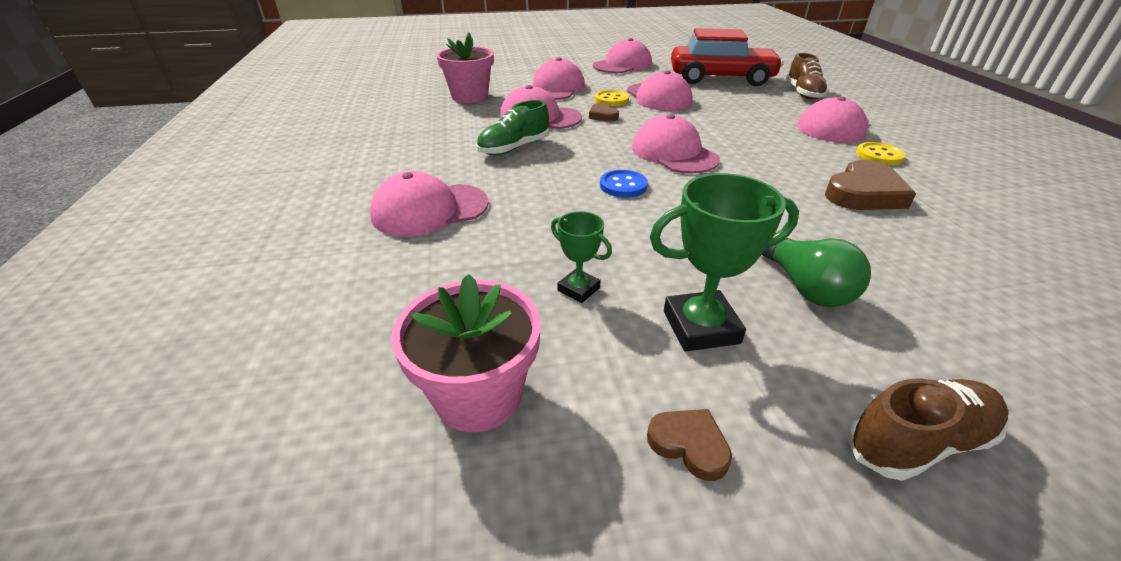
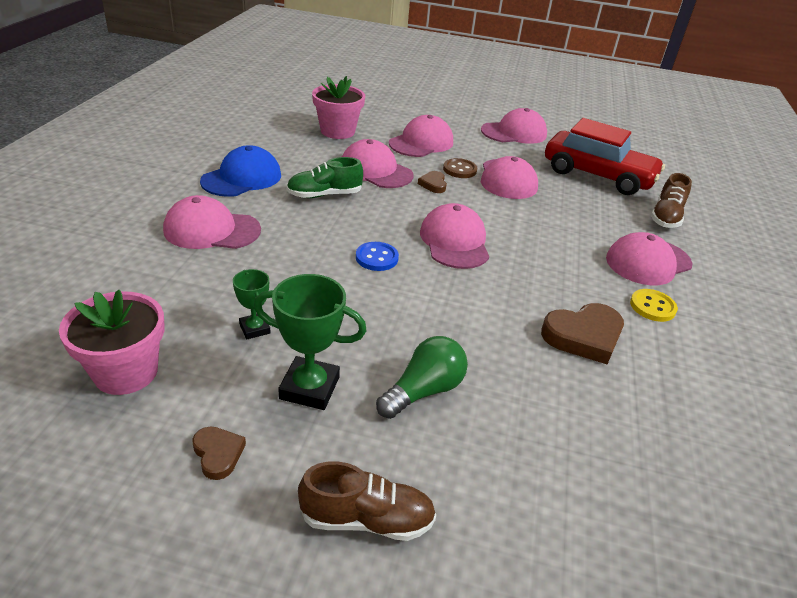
camera: 20 degrees right, 0 degrees up
yellow button [595,90,629,106] -> brown button [443,158,477,178]
green light bulb [762,233,871,307] -> green light bulb turned 135 degrees counterclockwise [376,336,468,419]
none -> blue cap [200,145,281,197]

